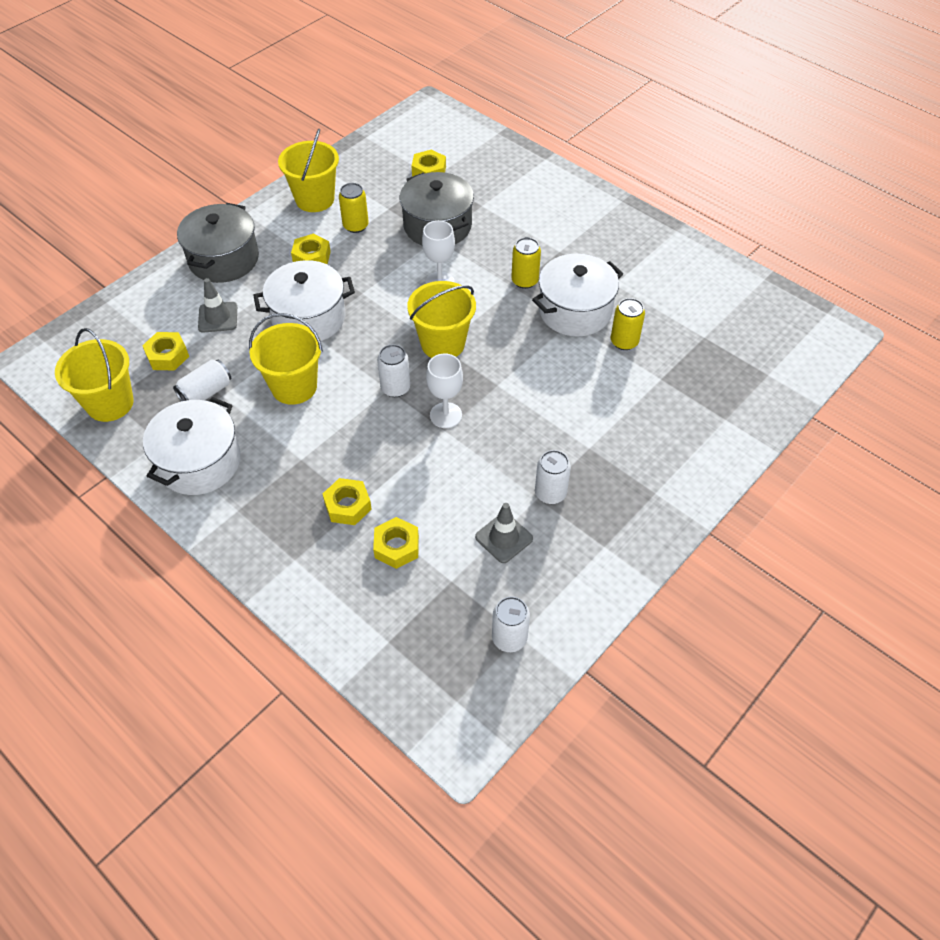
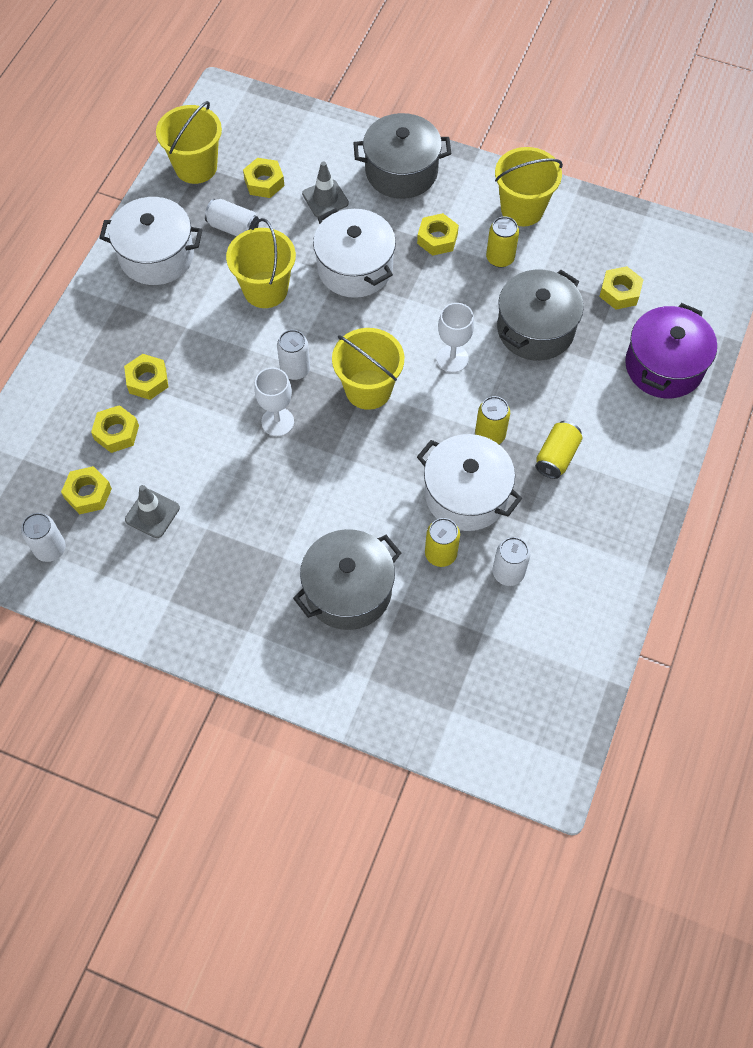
camera: 70 degrees right, 10 degrees up
white can [535,450,571,504] -> white can moved to [492,537,530,586]
none -> yellow nut [61,466,112,514]
none -> grey pot [293,529,401,630]
none -> yellow can [536,421,583,479]
none -> purple pot [625,303,717,398]

